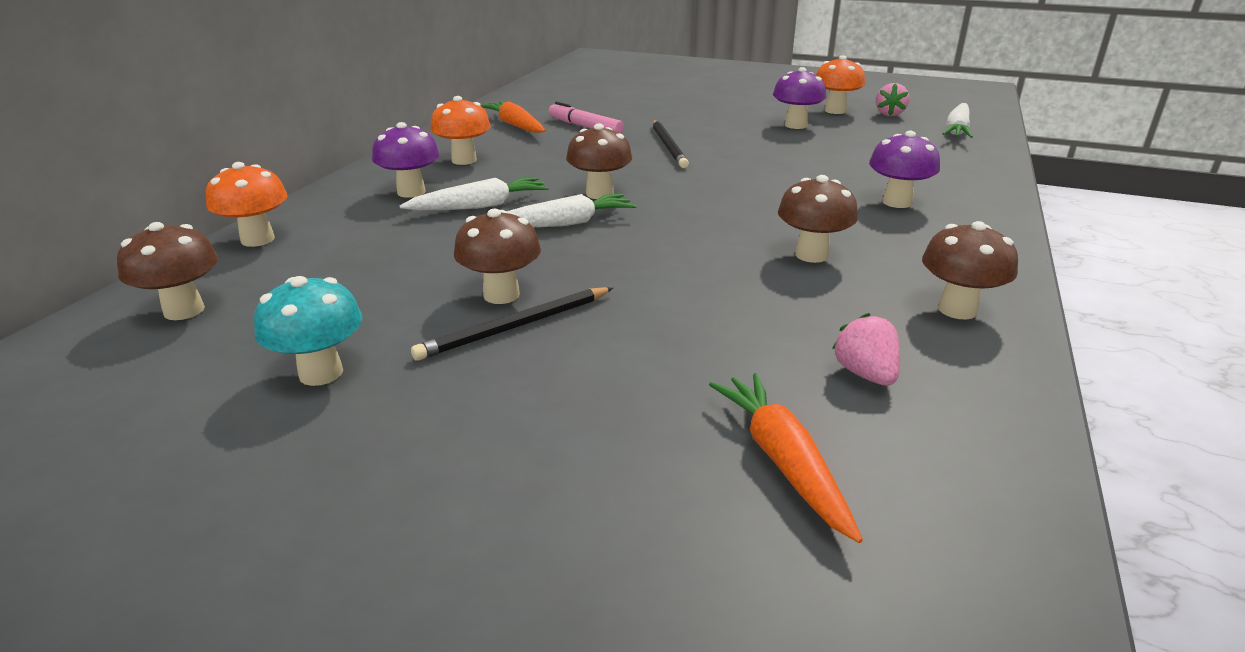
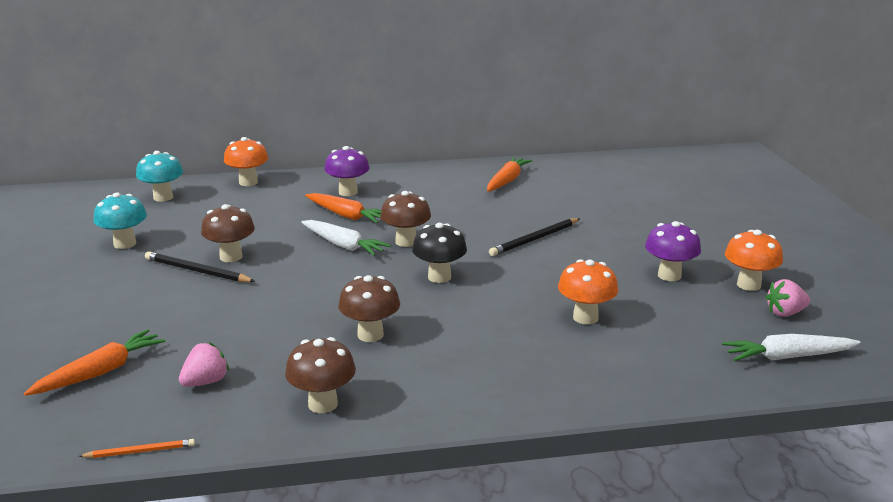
camera: 60 degrees right, 5 degrees down
brown mushroom [117,222,218,320] -> turquoise mushroom [136,151,183,202]
white carrot [400,177,549,210] -> orange carrot [305,193,381,223]
orange mushroom [430,96,491,165] -> orange mushroom moved to [558,259,618,324]
pink marker [548,101,624,134] -> none
purple mushroom [869,131,940,208] -> none
none -> orange pencil [79,439,195,458]
none -> black mushroom [412,223,467,283]

